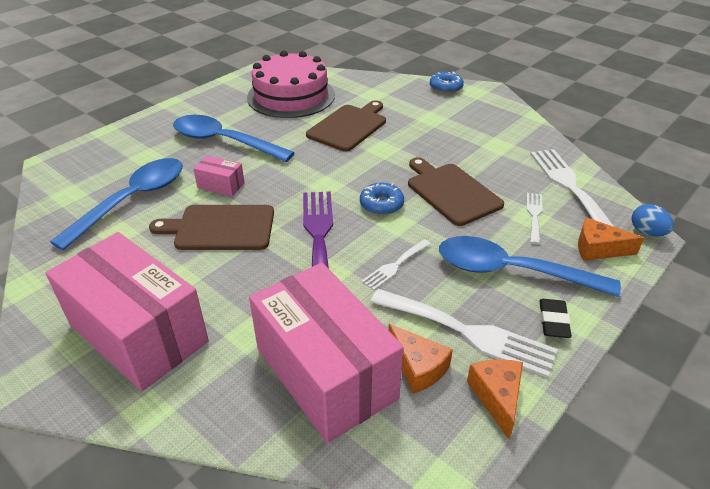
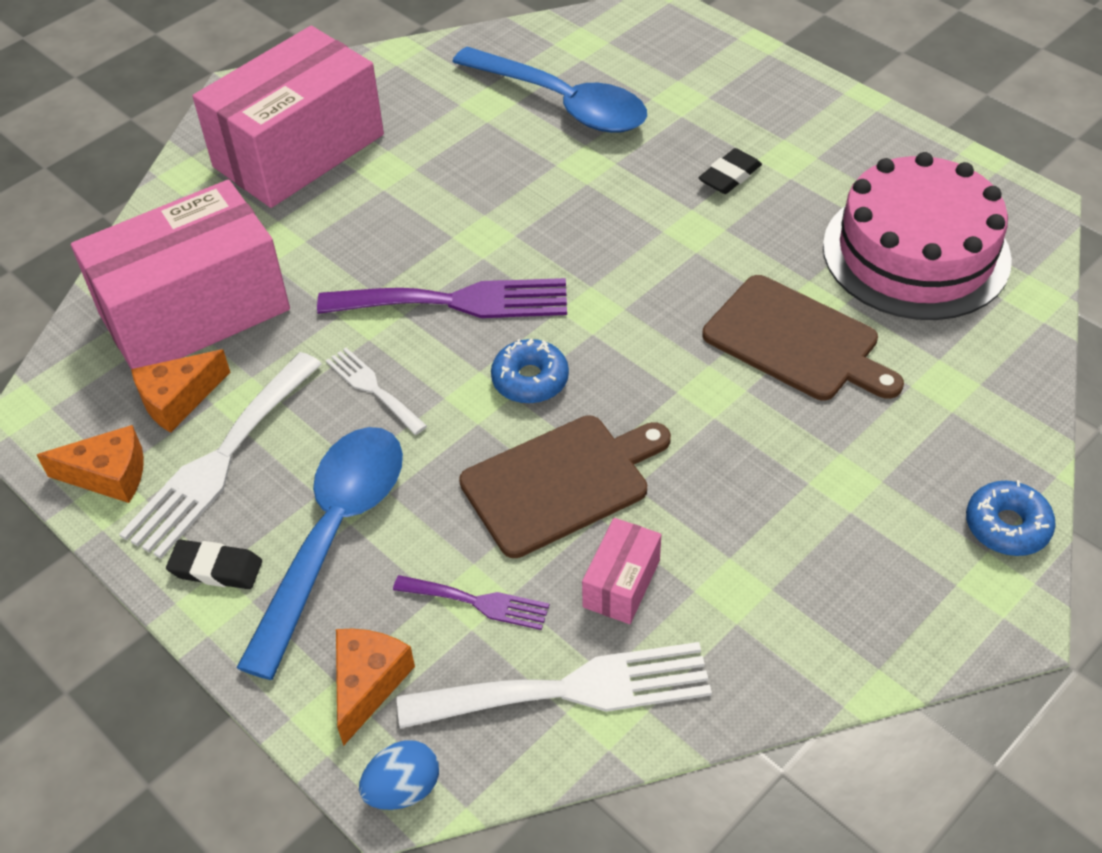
camera: 95 degrees right, 10 degrees up
brown cutting board [149,205,274,250] -> none
blue spoon [173,115,295,162] -> black eraser [698,148,762,194]
pink box [193,156,245,196] -> pink box moved to [582,518,661,624]
white fork [527,193,543,244] -> purple fork [393,575,549,630]

